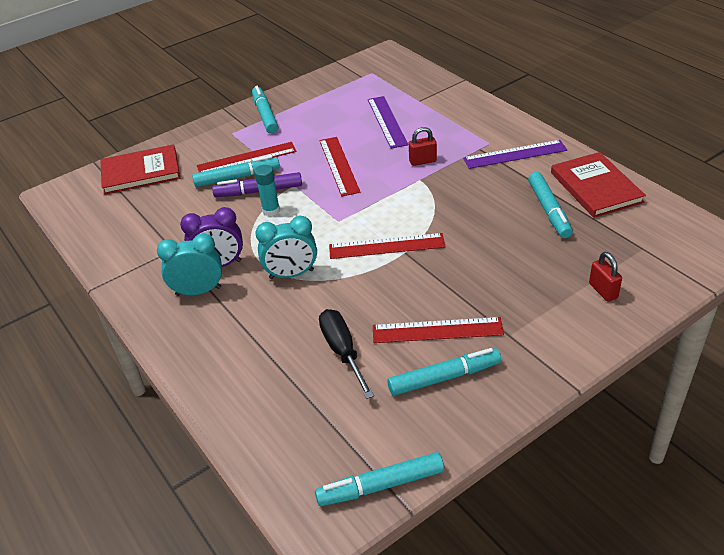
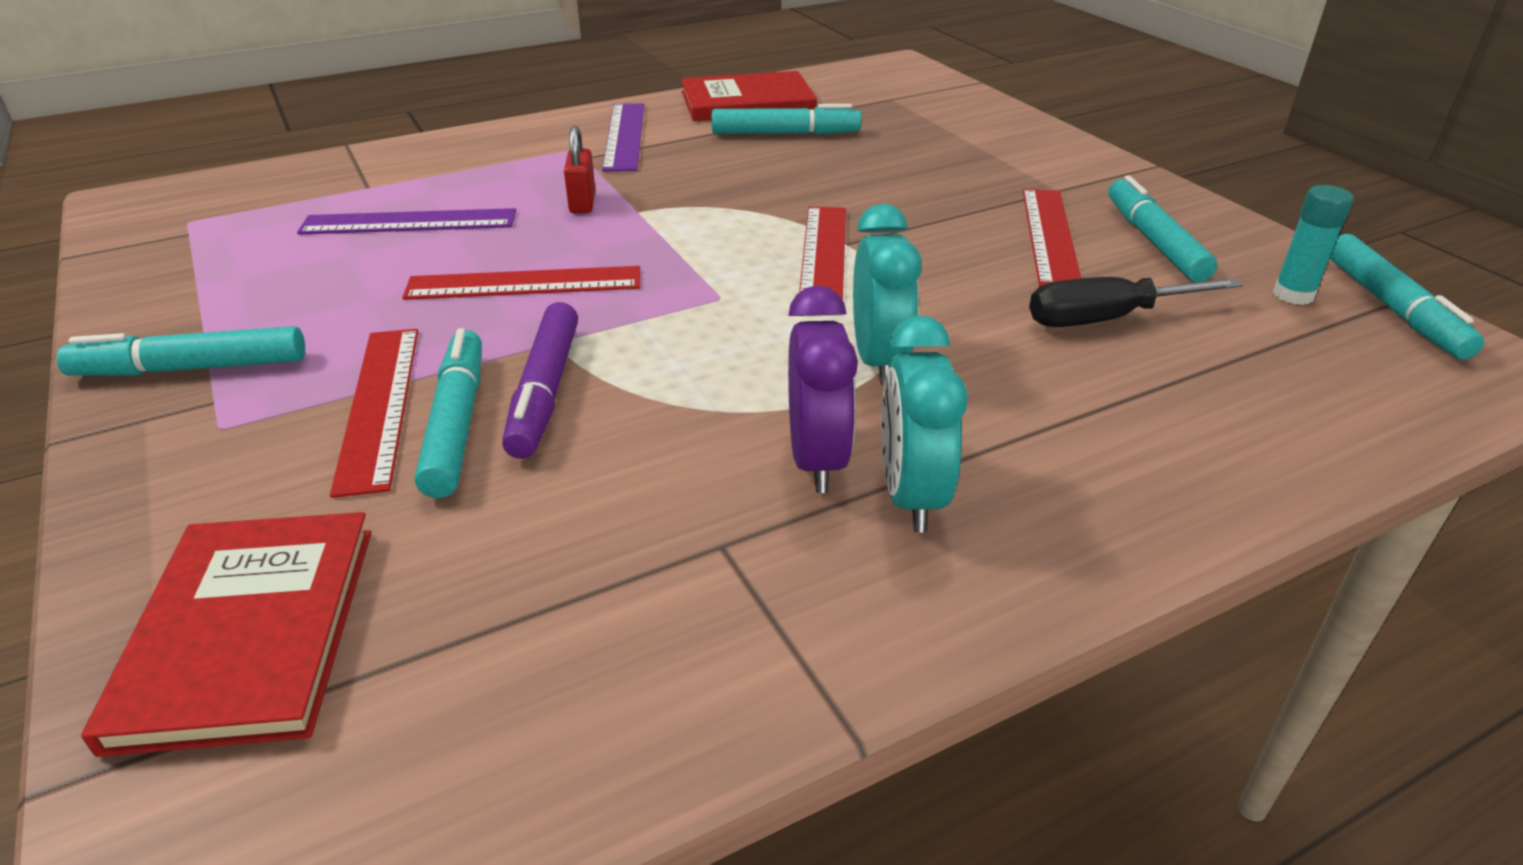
camera: 85 degrees left, 5 degrees down
turquoise glue stick [255,165,280,216] -> turquoise glue stick moved to [1273,185,1354,305]
red padlock [589,252,622,302] -> none

